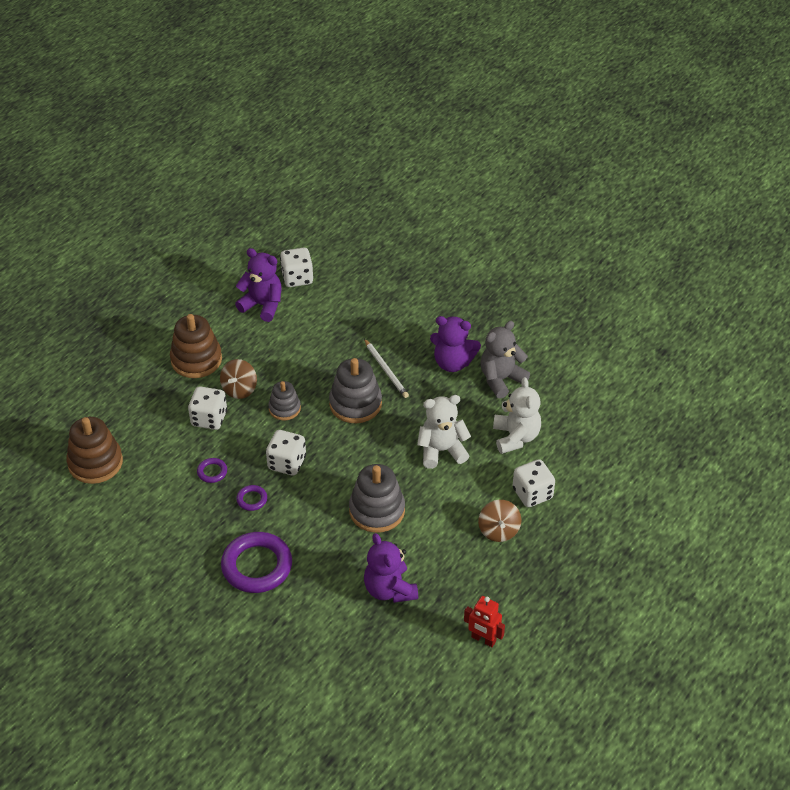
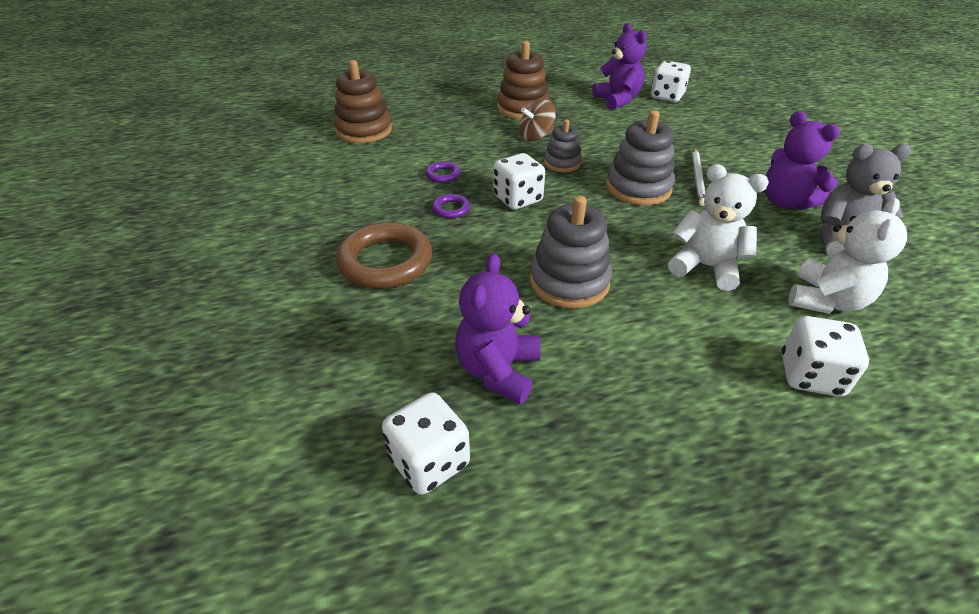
camera: 40 degrees right, 5 degrees down
white dice [188,386,227,430] -> white dice moved to [382,392,470,495]
purple ring [221,532,292,593] -> brown ring [336,222,432,289]
red robot [464,596,505,647] -> none
brown spinning top [478,500,521,542] -> none

